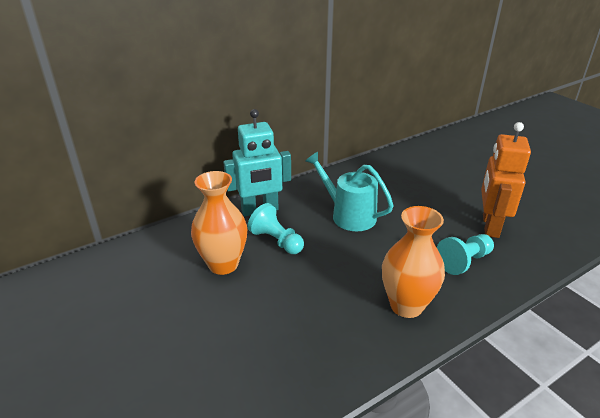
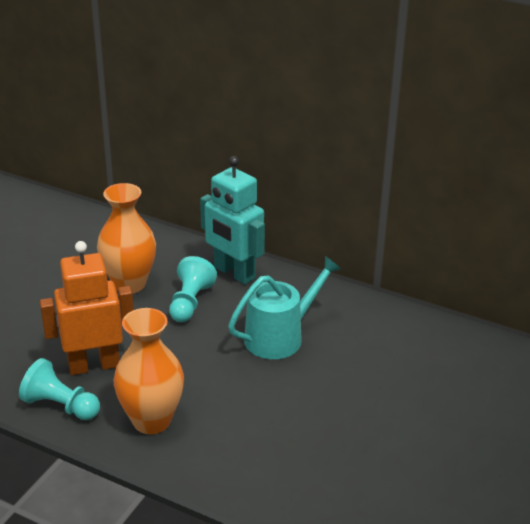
camera: 60 degrees right, 0 degrees up
turquoise watering can [305,152,394,231] -> turquoise watering can turned 45 degrees clockwise [228,256,341,359]
turquoise pawn [437,234,494,275] -> turquoise pawn moved to [19,358,100,420]
orange robot [481,122,531,238] -> orange robot moved to [40,241,134,375]

